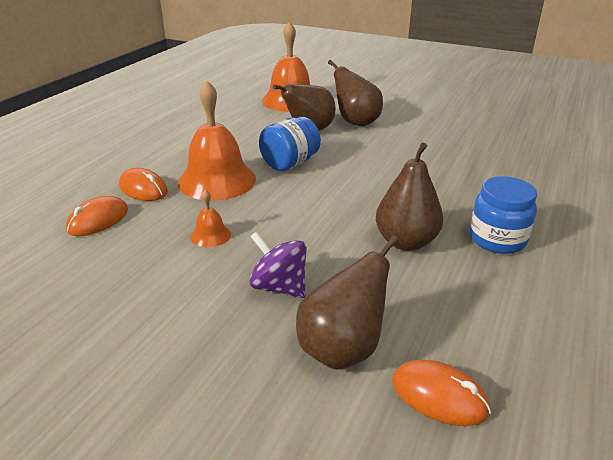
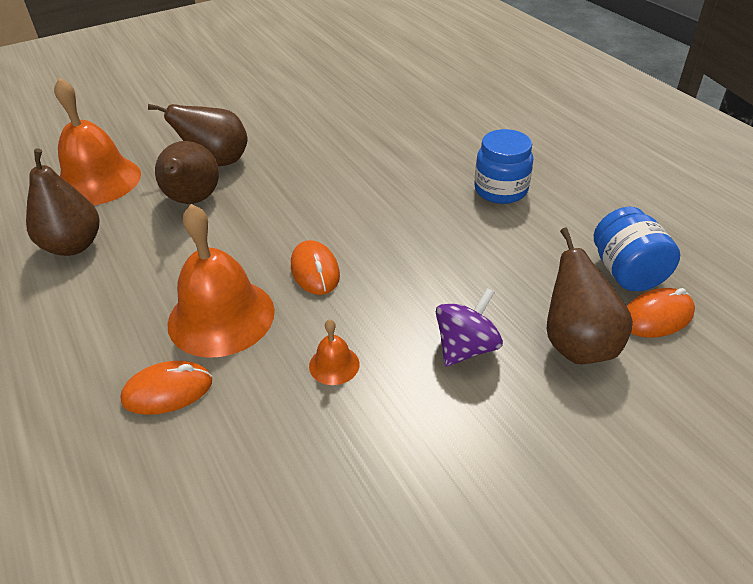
camera: 55 degrees left, 10 degrees up
orange mouse [66,196,128,236] -> orange mouse moved to [291,240,340,295]
purple spinning top [249,231,307,298] -> purple spinning top turned 150 degrees clockwise [436,288,503,366]
blue jar [259,117,321,171] -> blue jar moved to [594,207,680,291]
brown pear [376,143,443,251] -> brown pear moved to [26,148,99,256]

